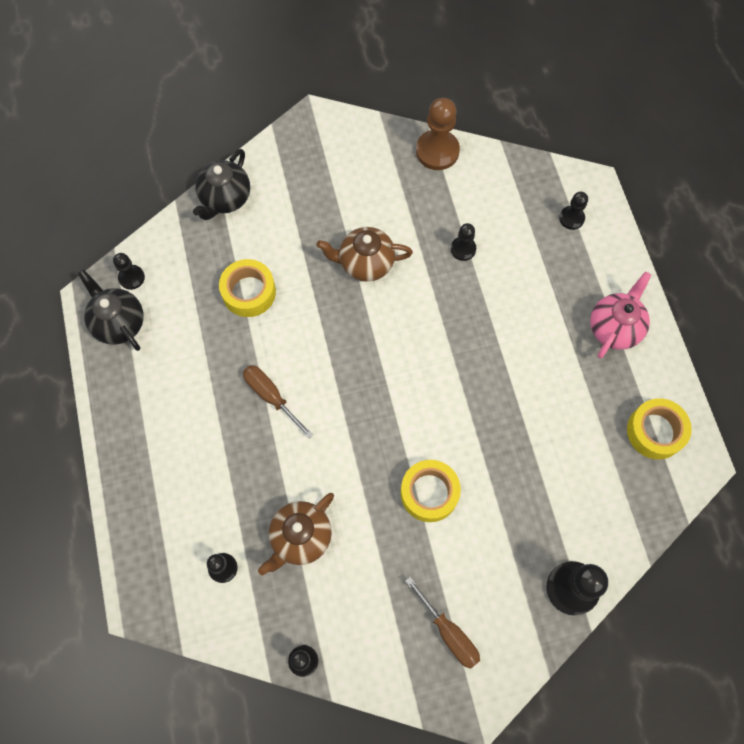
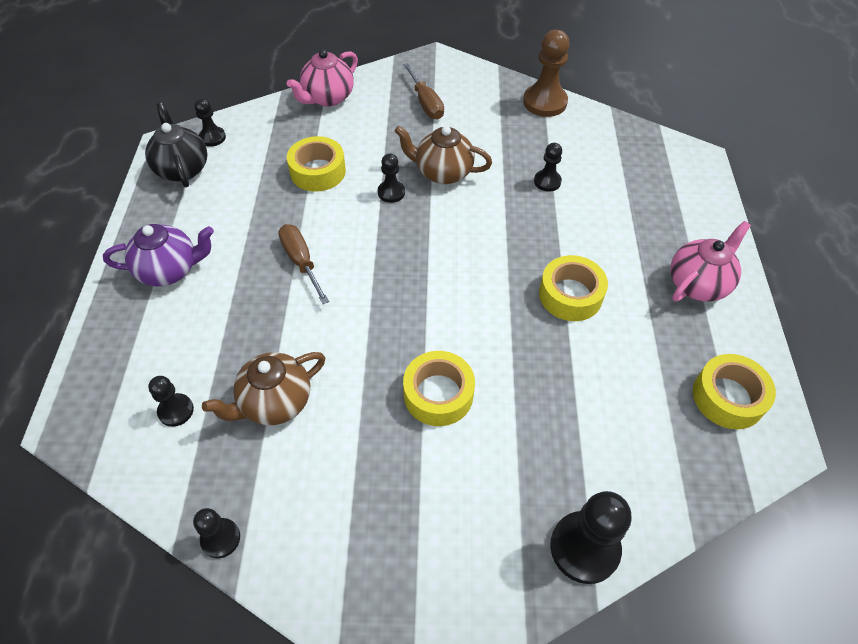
camera: 15 degrees right, 15 degrees down
black teapot [193,149,250,220] -> pink teapot [287,49,358,107]
brown screwdriver [405,577,480,669] -> brown screwdriver moved to [403,63,444,119]
black pawn [559,192,588,230] -> black pawn moved to [378,153,405,203]
none -> purple teapot [103,224,214,286]
none -> yellow tape [539,255,608,321]

